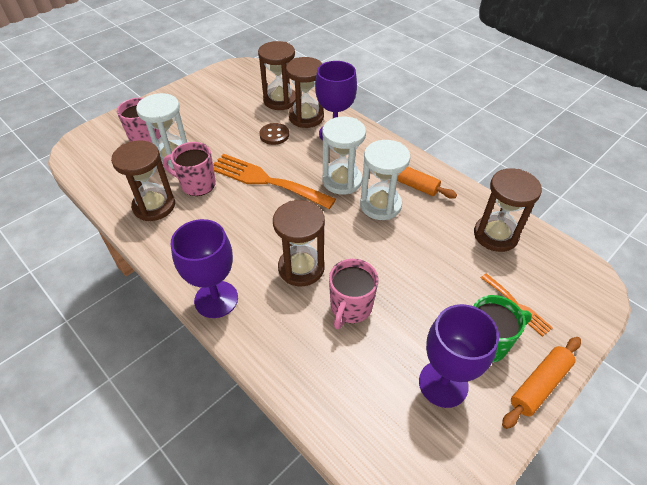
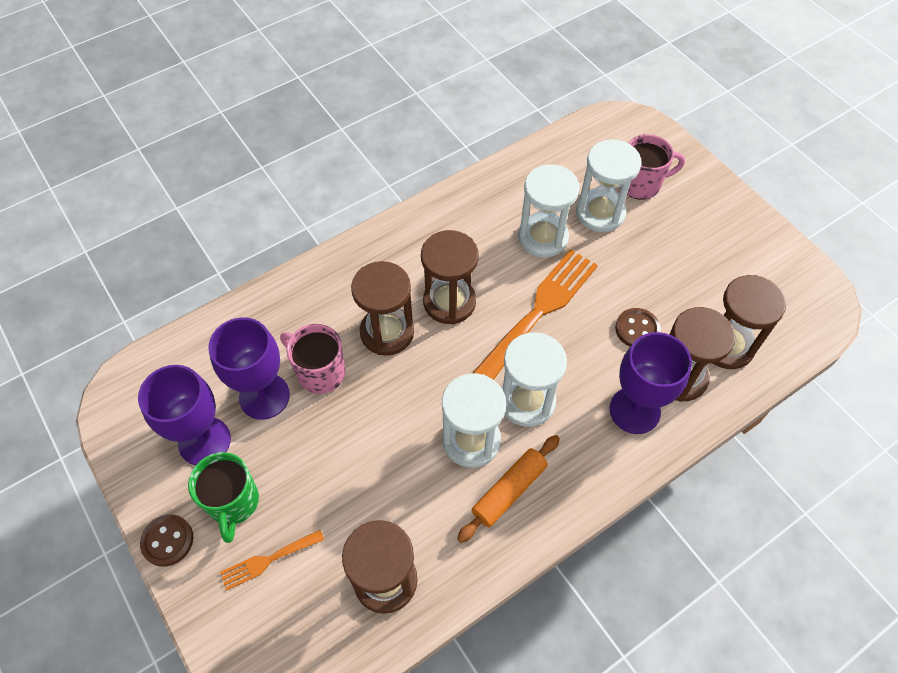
camera: 100 degrees right, 10 degrees up
brown hourglass [111,140,175,221] -> brown hourglass moved to [421,230,479,324]
pink mug [163,142,216,196] -> white hourglass [518,164,580,258]
purple goblet [171,219,238,318] -> purple goblet moved to [208,317,290,420]
orange rolling pin [502,337,581,429] -> brown button [140,514,193,567]

